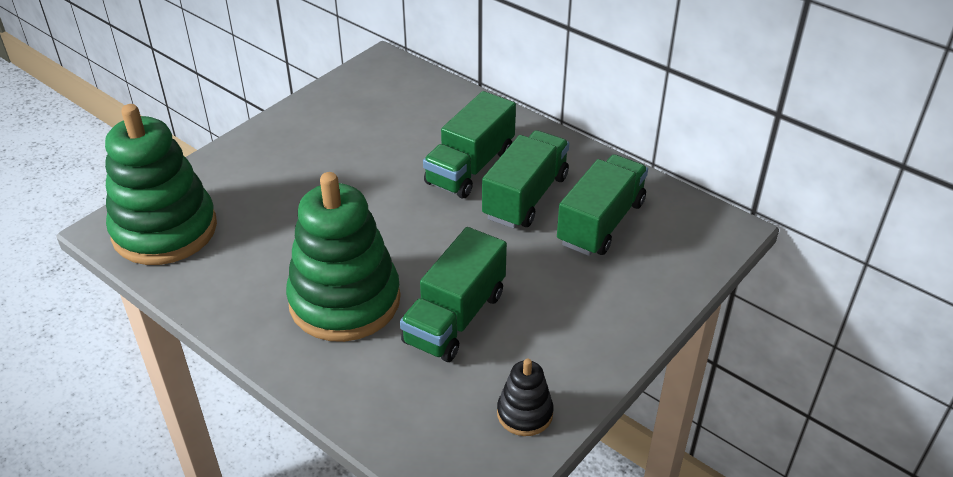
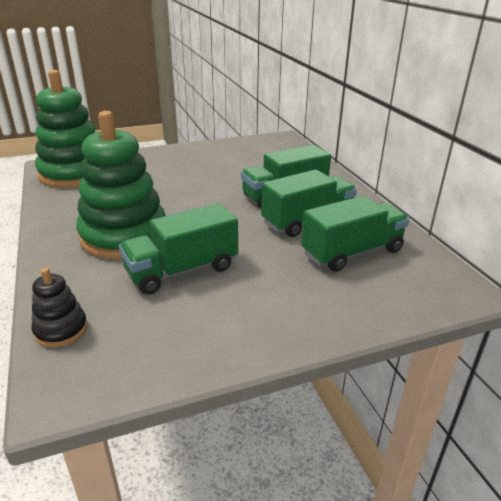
camera: 30 degrees right, 10 degrees down
black stacking toy [497,359,554,436] -> black stacking toy moved to [31,268,88,348]

